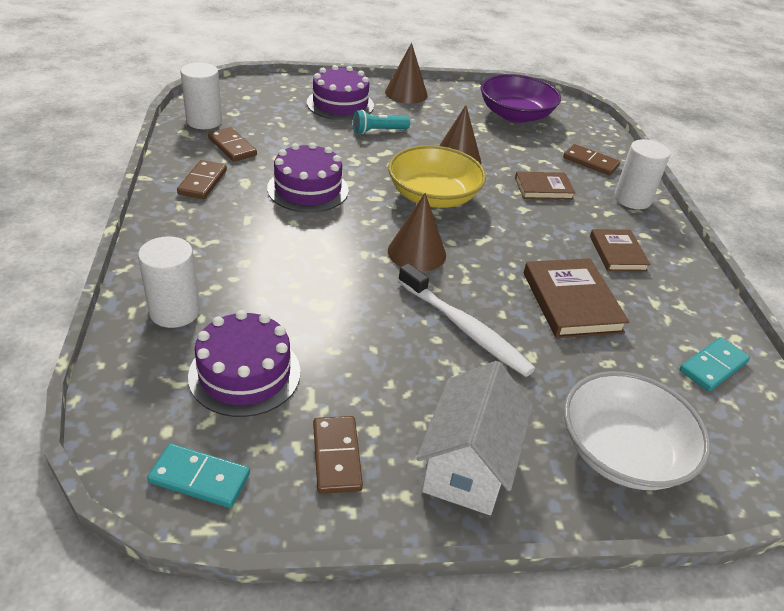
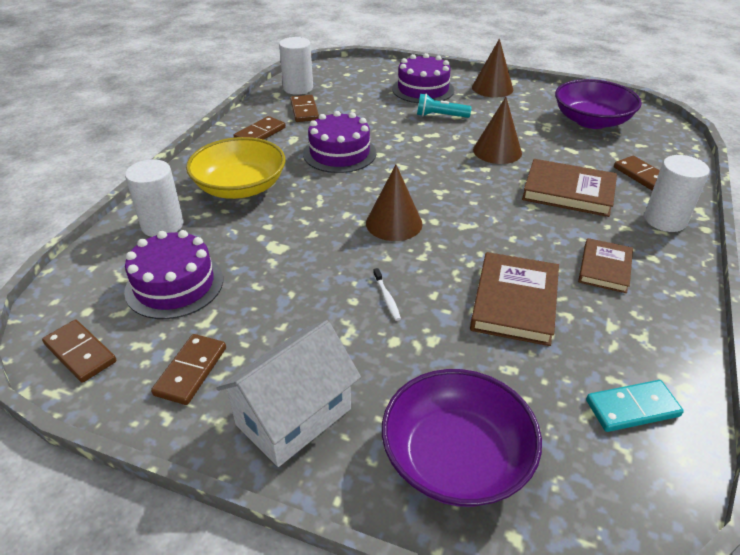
camera: 30 degrees right, 0 degrees up
turquoise domino [147,443,250,508] -> brown domino [42,320,117,383]
yellow bowl [388,145,486,208] -> yellow bowl moved to [186,137,286,199]
white toothbrush [398,263,535,377] -> white toothbrush [373,268,401,321], size x0.41
brown book [515,172,575,200] -> brown book [522,159,617,217], size x1.56
white bowl [564,371,710,490] -> purple bowl [382,369,542,507]

